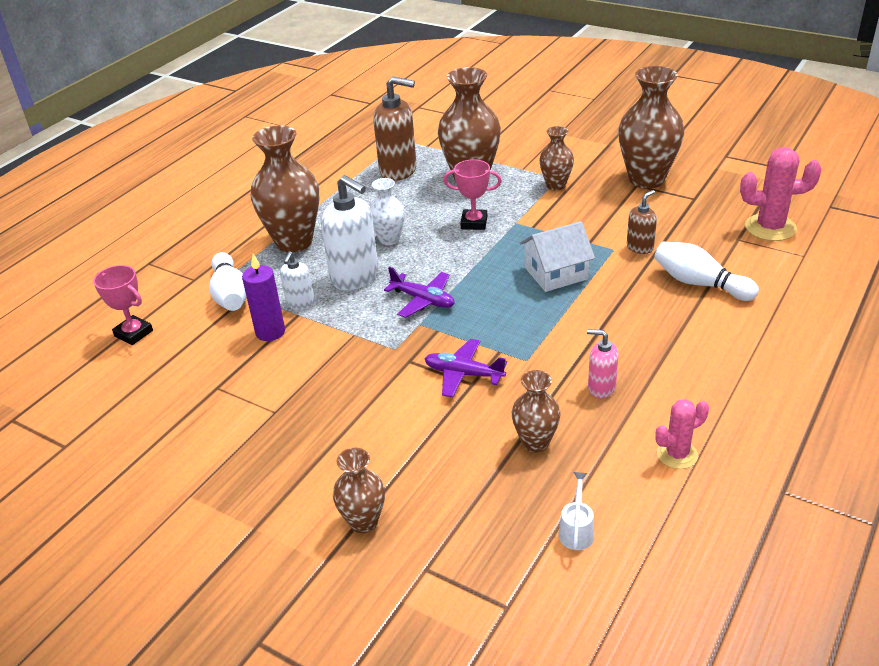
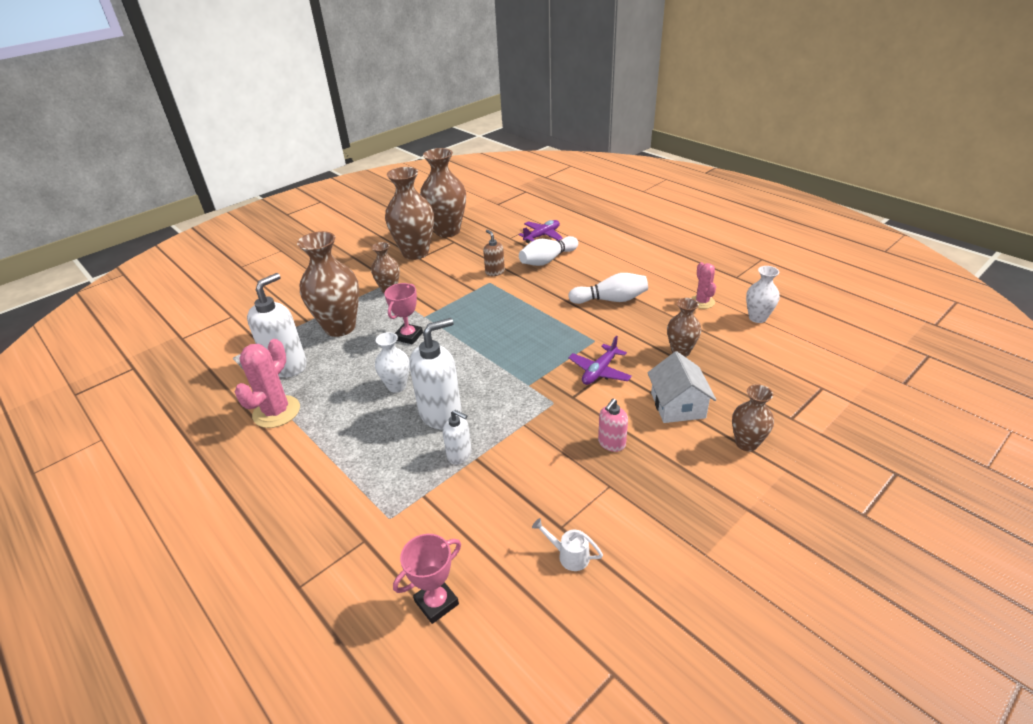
camera: 75 degrees left, 0 degrees up
white bowling pin [209,252,247,311] -> white bowling pin moved to [568,273,648,304]
purple candle [242,254,285,341] -> none
brown vase [251,125,319,252] -> brown vase moved to [420,148,466,237]
brown soap dispenser [373,76,417,181] -> white soap dispenser [247,273,307,377]
purple plane [384,267,455,318] -> purple plane moved to [518,220,563,243]
white house [520,221,595,292] -> white house moved to [647,351,716,423]
white watering can [558,472,594,550] -> white watering can moved to [532,518,603,571]
pink soap dispenser [587,329,619,398] -> pink soap dispenser moved to [598,399,628,452]
pink cactus [740,147,822,241] -> pink cactus moved to [235,339,300,428]
none -> white vase [746,266,780,323]

